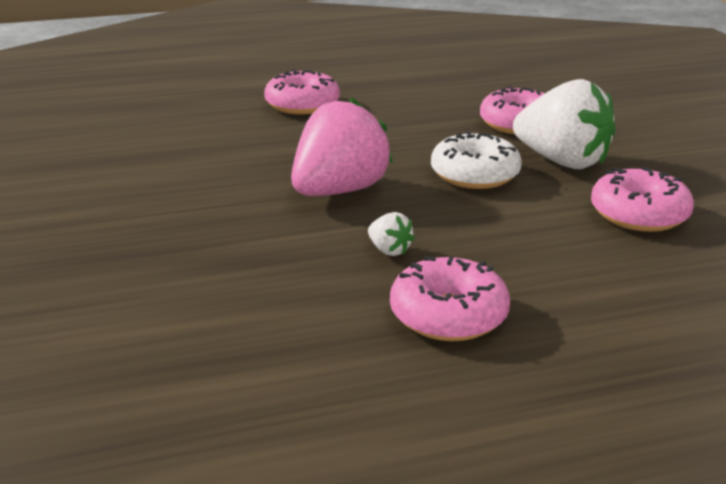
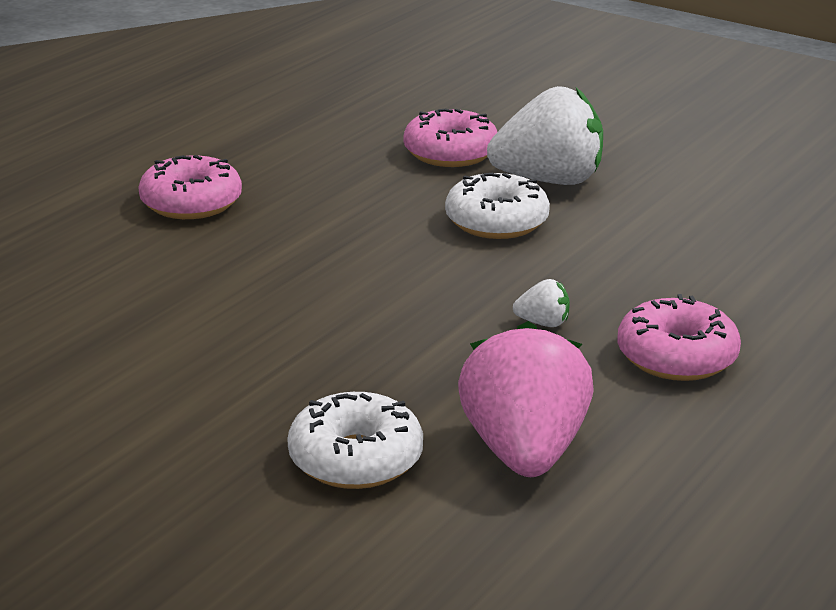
camera: 40 degrees left, 0 degrees up
pink strawberry [291,97,393,196] -> pink strawberry moved to [458,321,594,477]
pink donut [591,167,694,232] -> none
none -> white donut [287,392,423,489]

